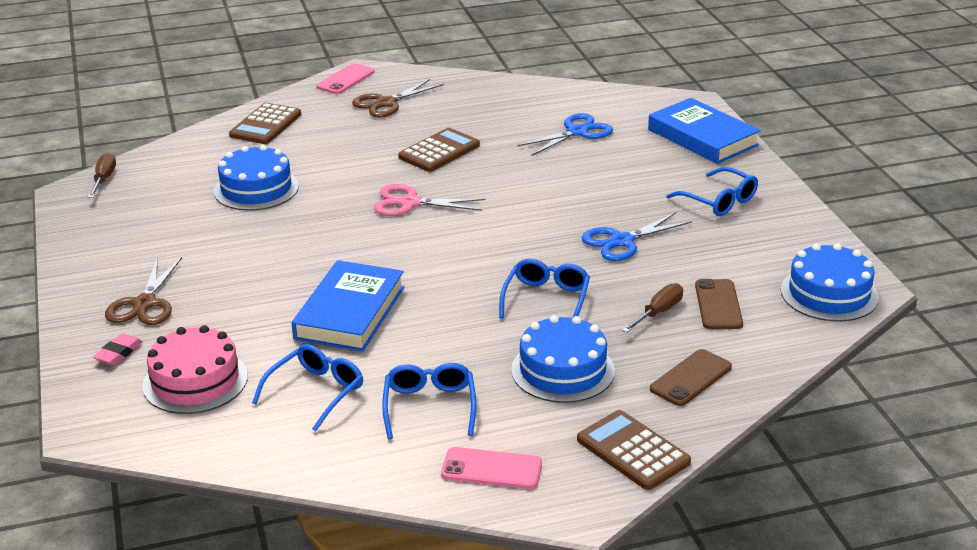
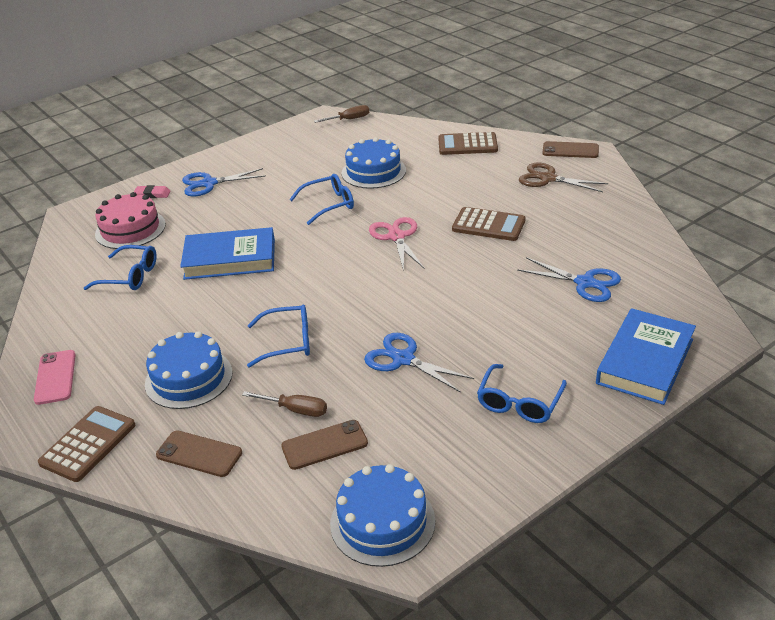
camera: 70 degrees right, 5 degrees up
brown scissors [105,257,182,325] -> blue scissors [182,168,266,197]
pink phone [316,63,375,94] -> brown phone [542,141,599,158]
blue glasses [382,363,476,439] -> blue glasses moved to [289,174,354,225]

